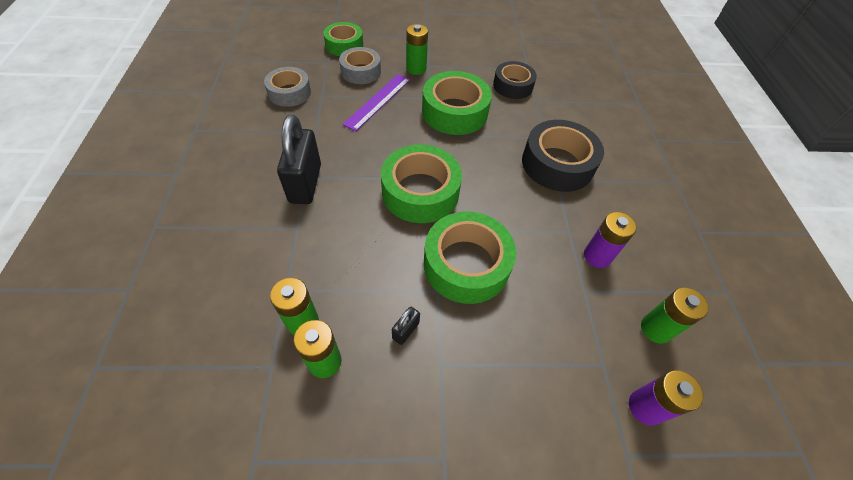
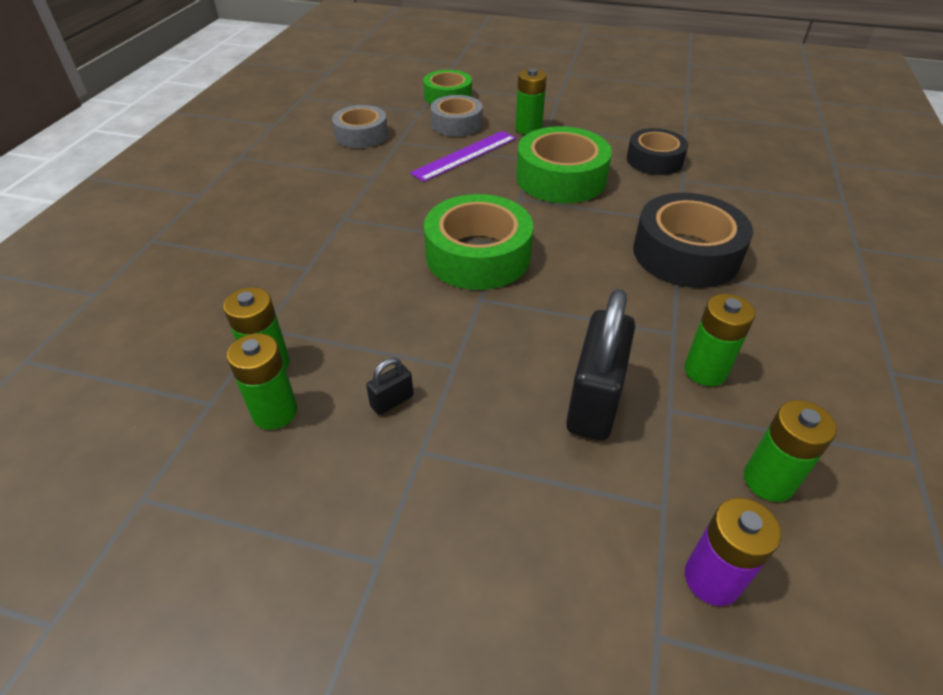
camera: 20 degrees right, 10 degrees down
black padlock [277,115,321,204] -> black padlock moved to [566,289,635,441]
green tape [424,211,516,304] -> none
purple battery [584,212,637,268] -> green battery [684,294,755,386]

